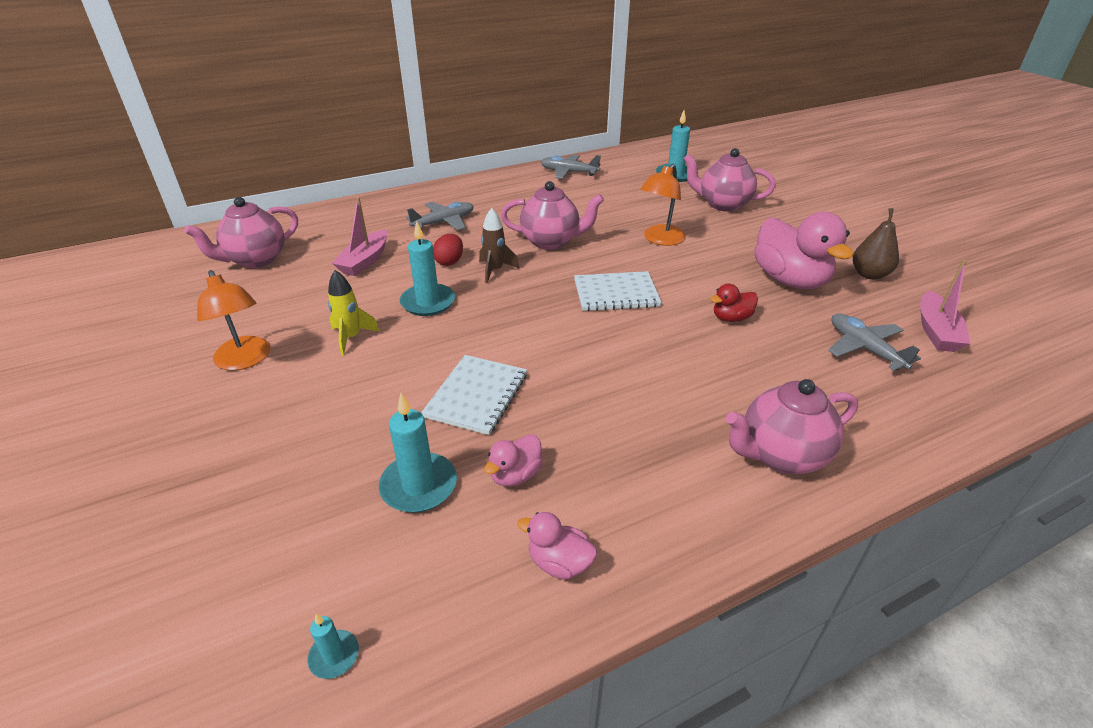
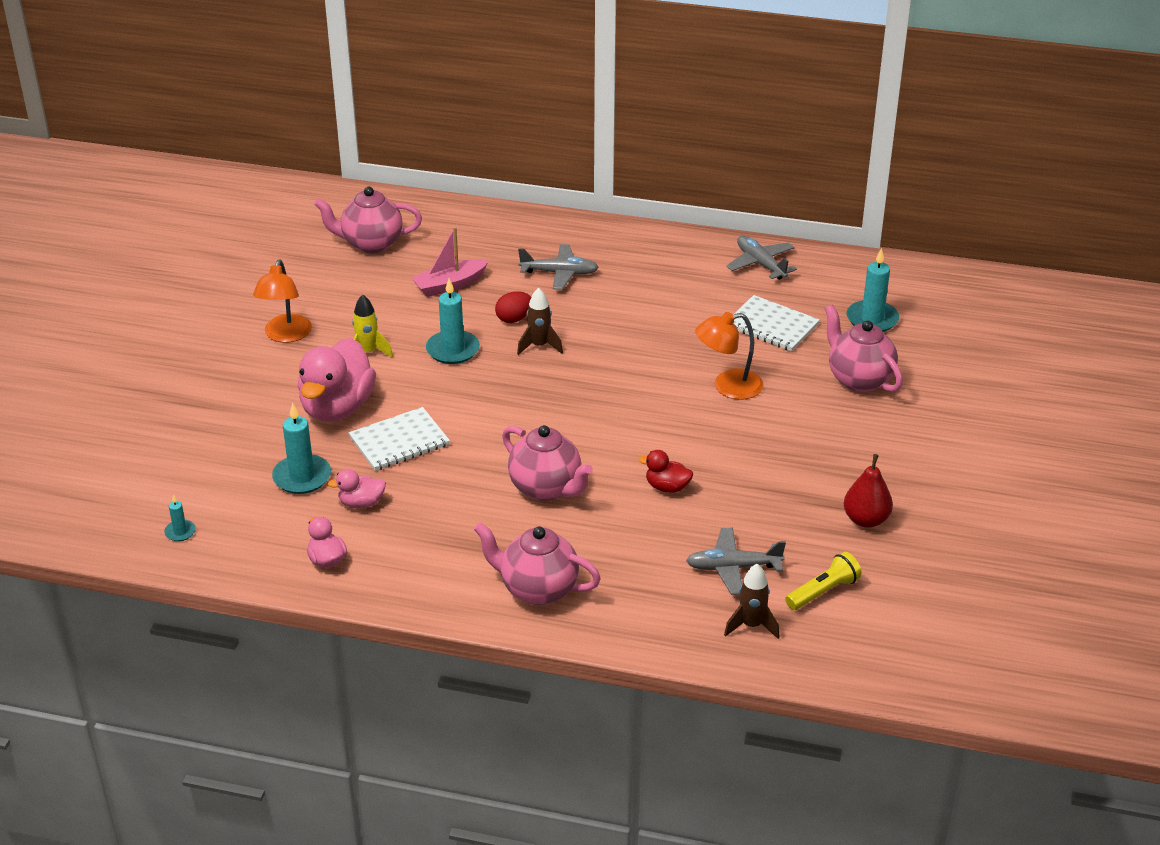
camera: 40 degrees right, 0 degrees up
pink teapot [501,181,604,250] -> pink teapot moved to [502,425,593,501]
white notebook [574,271,662,311] -> white notebook moved to [733,295,820,352]
pink duck [754,212,854,289] -> pink duck moved to [298,338,376,422]
grey plane [828,313,921,371] -> grey plane turned 105 degrees counterclockwise [686,528,786,595]
brown pear [853,208,899,280] -> red pear [844,454,893,528]
pink boat [920,260,971,352] -> yellow flashlight [785,552,862,610]
none -> brown rocket [724,564,780,639]

